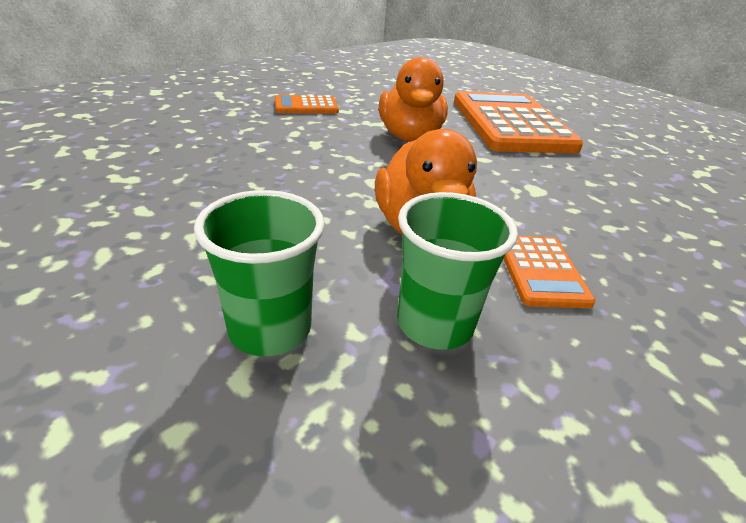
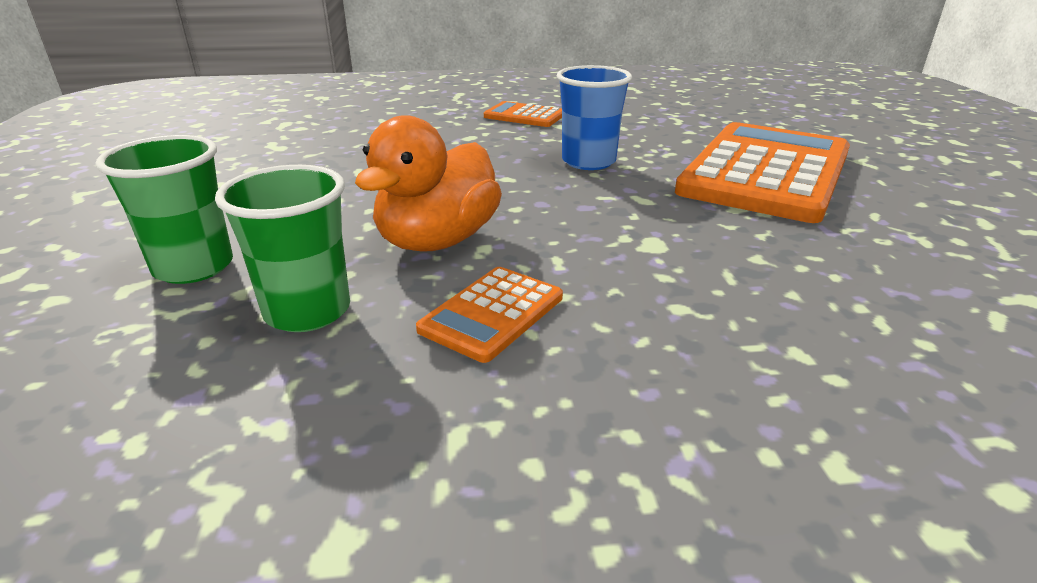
camera: 40 degrees right, 5 degrees down
orange duck [379,57,448,142] -> blue cup [557,65,632,170]

